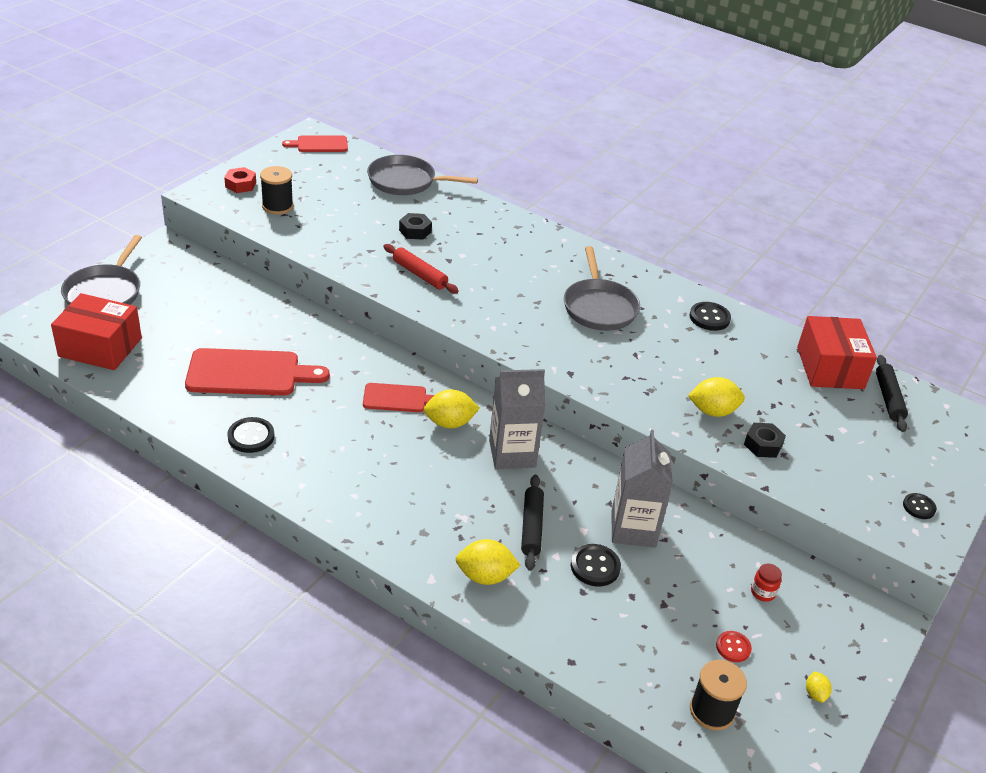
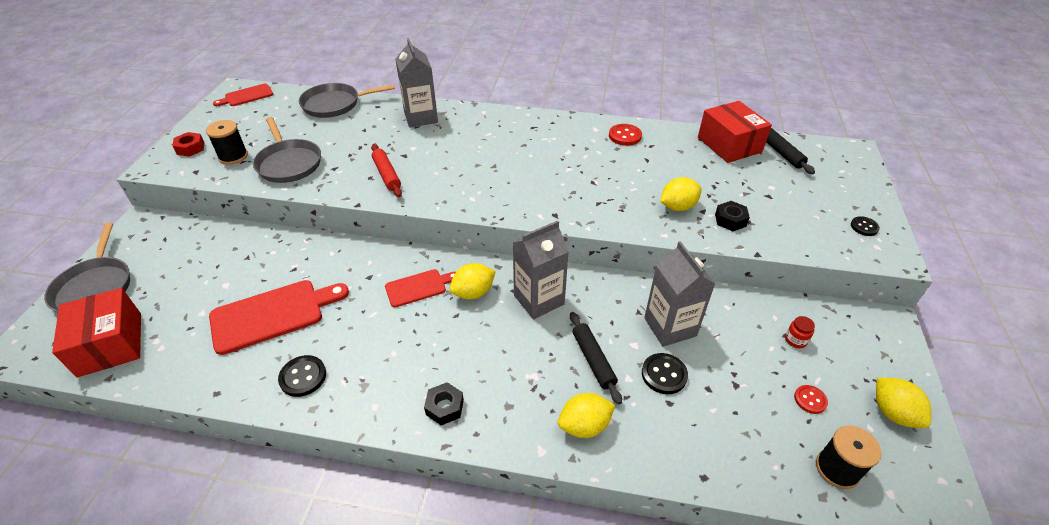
camera: 20 degrees left, 5 degrees up
red box [51,293,142,370] -> red box turned 75 degrees clockwise [52,288,141,378]
red rolling pin [383,244,459,294] -> red rolling pin turned 45 degrees clockwise [371,144,402,197]
black nut [399,213,432,240] -> black nut moved to [424,382,464,425]
grey pan [564,246,640,331] -> grey pan moved to [253,117,321,183]
black button [690,302,731,331] -> red button [609,124,642,146]
yellow lemon [806,671,832,702] -> yellow lemon [876,378,931,428], size x1.95
none -> grey carton [395,38,438,128]

